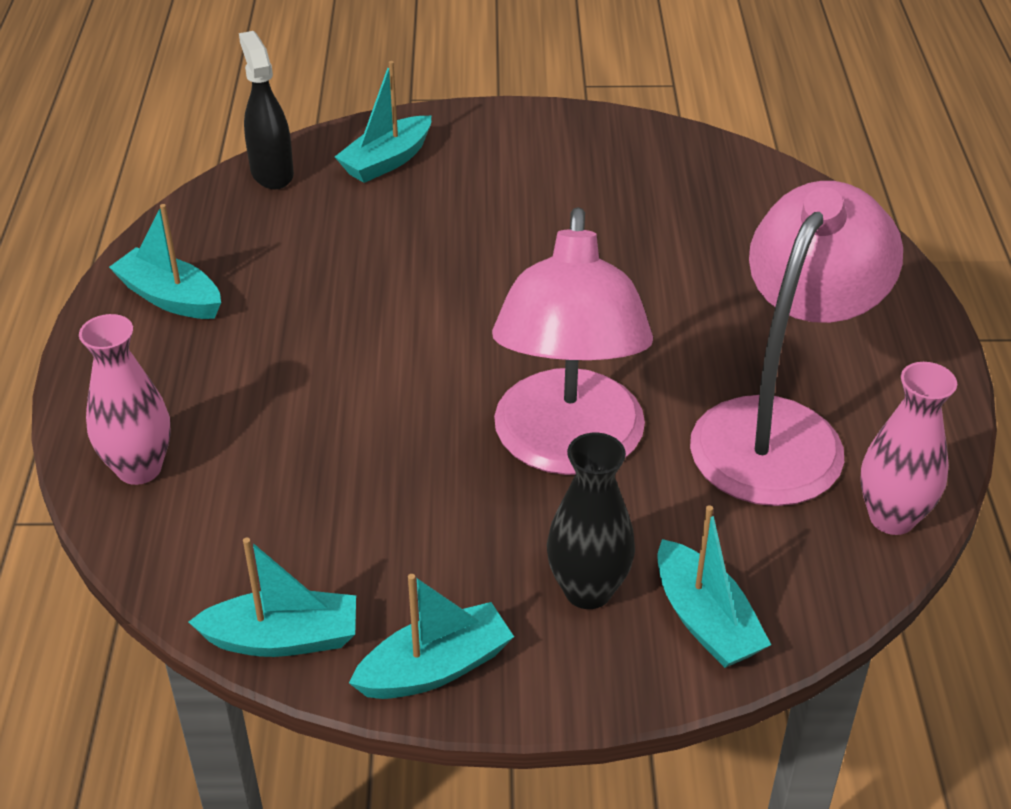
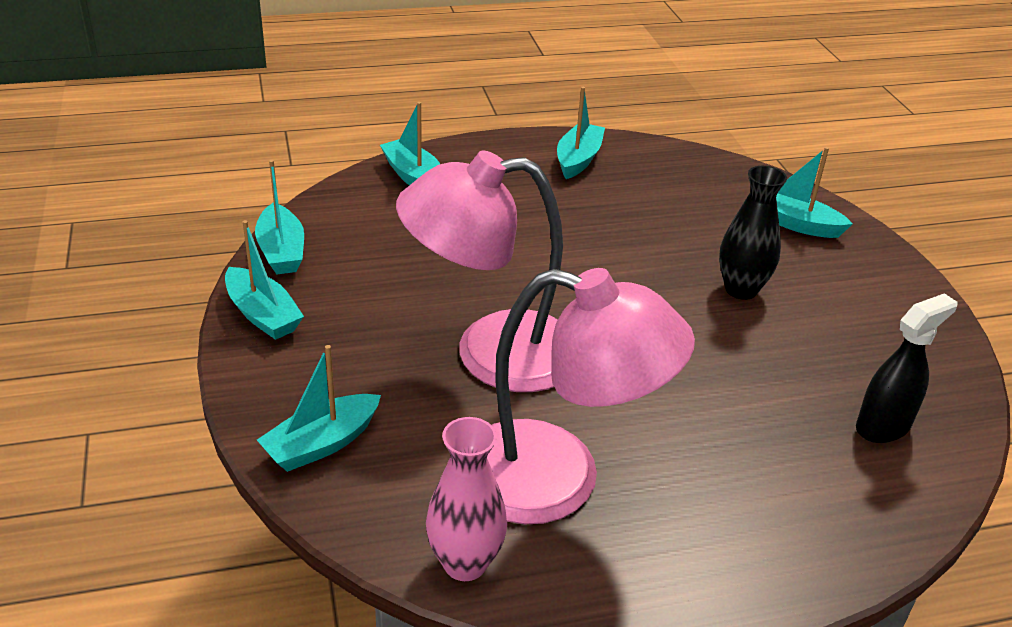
camera: 75 degrees right, 5 degrees down
pink vase [79,314,171,485] -> turquoise boat [380,102,440,185]
black spray bottle [239,31,294,189] -> black spray bottle moved to [856,293,957,443]
black vase [547,433,635,609] -> black vase moved to [719,166,787,300]

